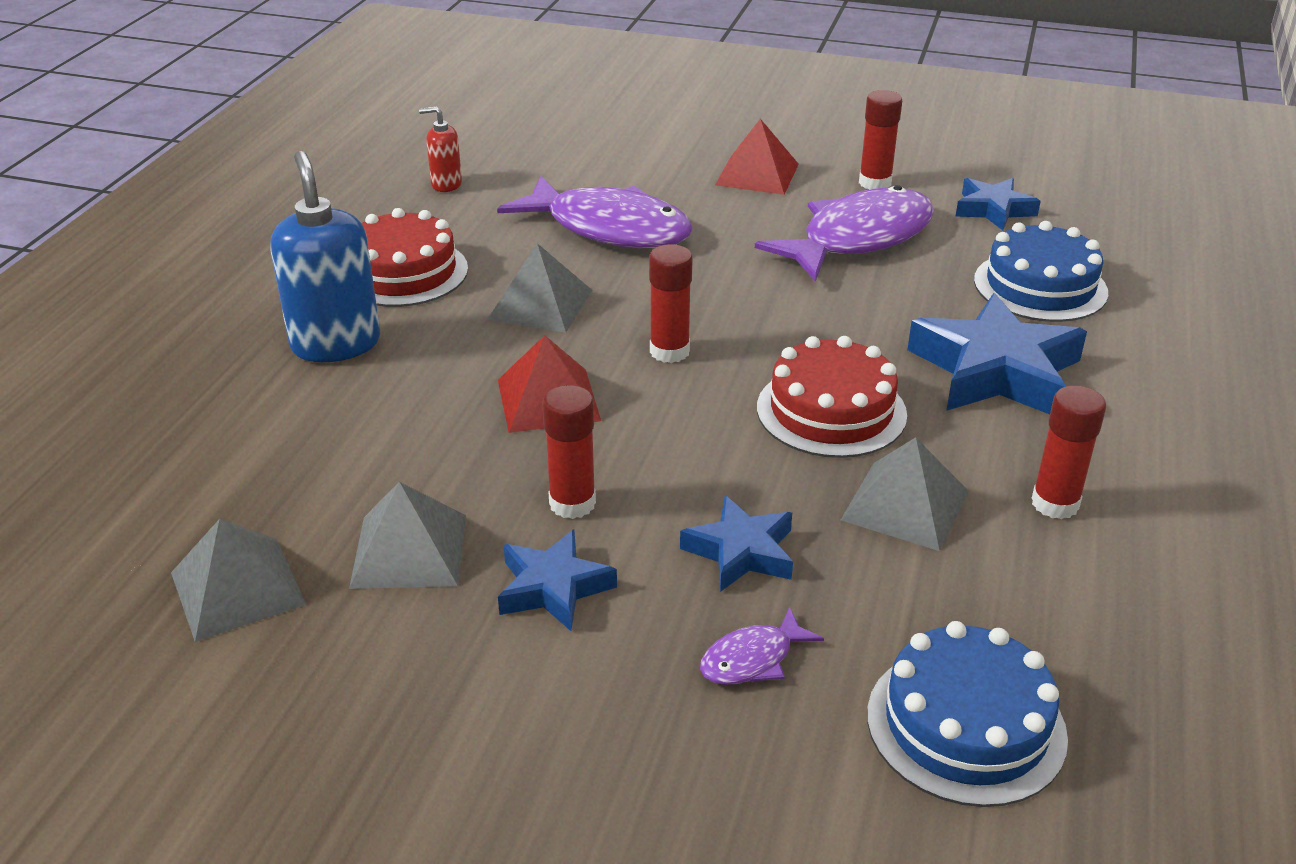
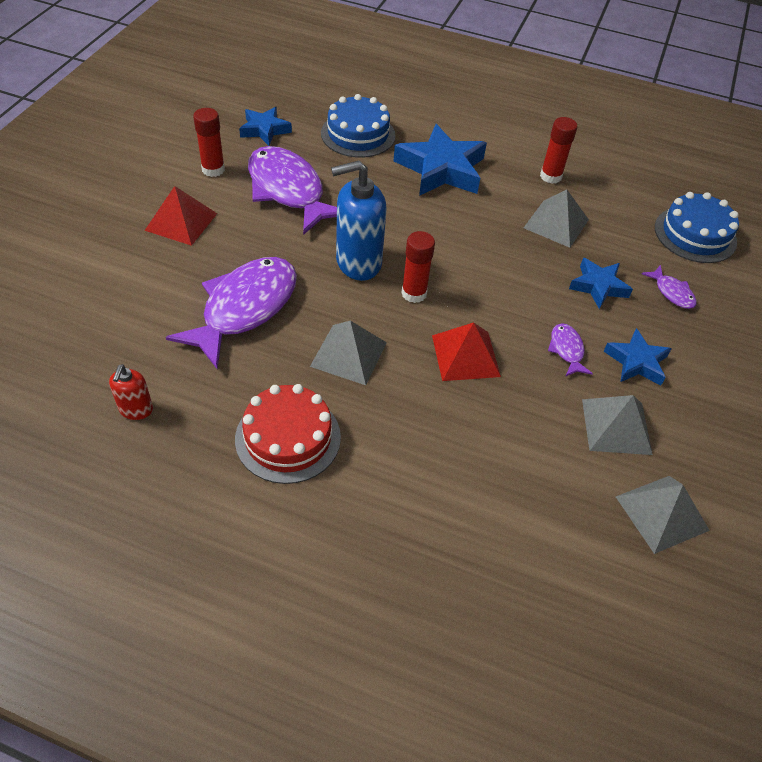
camera: 90 degrees left, 15 degrees up
blue soap dispenser [270,151,380,362] -> blue soap dispenser moved to [331,160,386,281]
red glue stick [542,385,596,519] -> purple fish [548,323,593,377]
red cake [757,336,907,458] -> none

